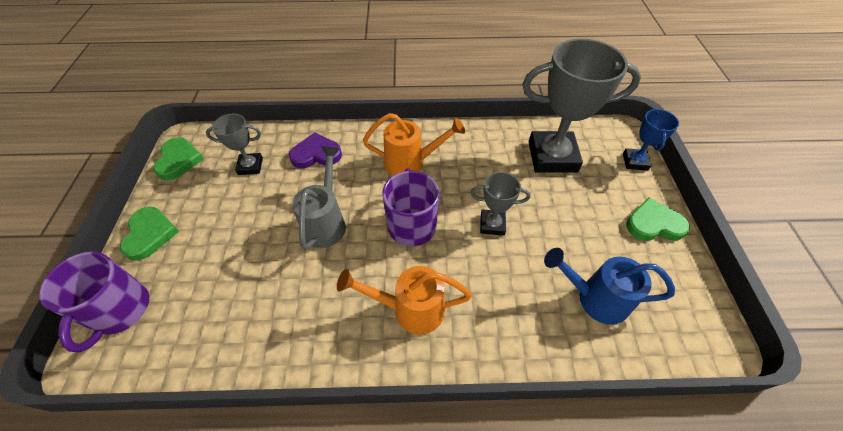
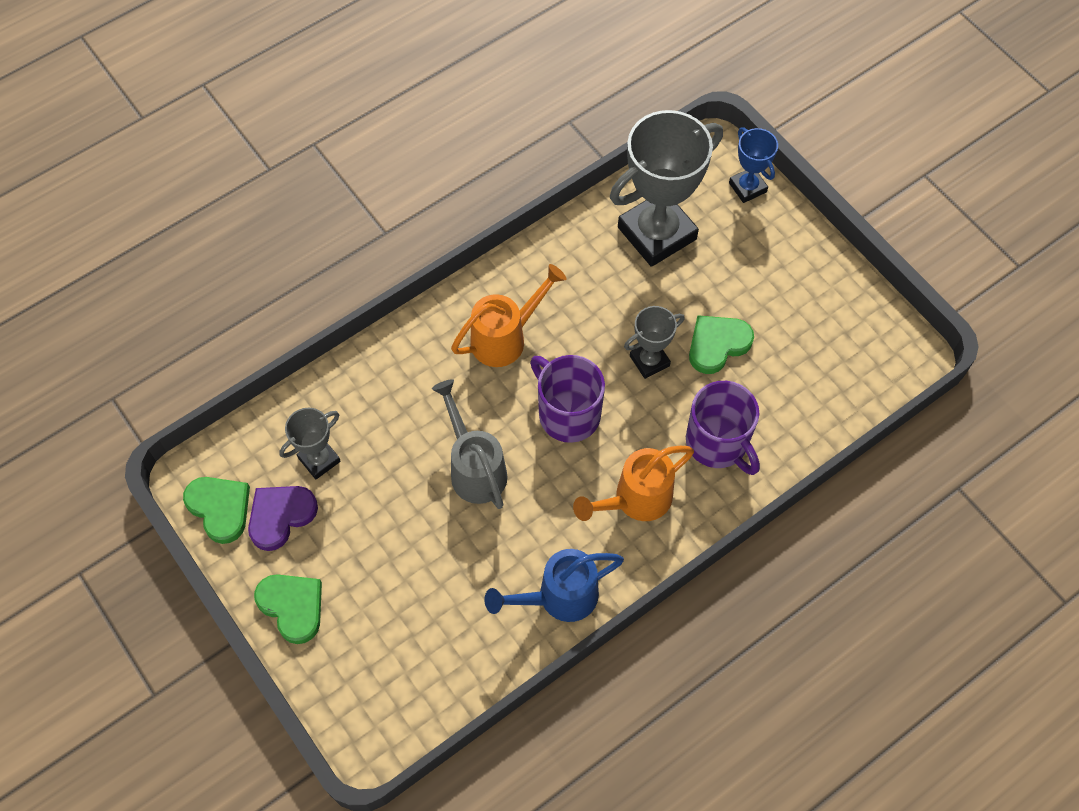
camera: 35 degrees left, 10 degrees up
purple mug [39,252,149,352] -> purple mug moved to [686,381,760,475]
purple heart [289,132,342,168] -> purple heart moved to [248,486,318,551]
blue watering can [544,248,675,325] -> blue watering can moved to [484,549,624,622]
green heart [626,197,690,241] -> green heart moved to [689,315,754,374]

